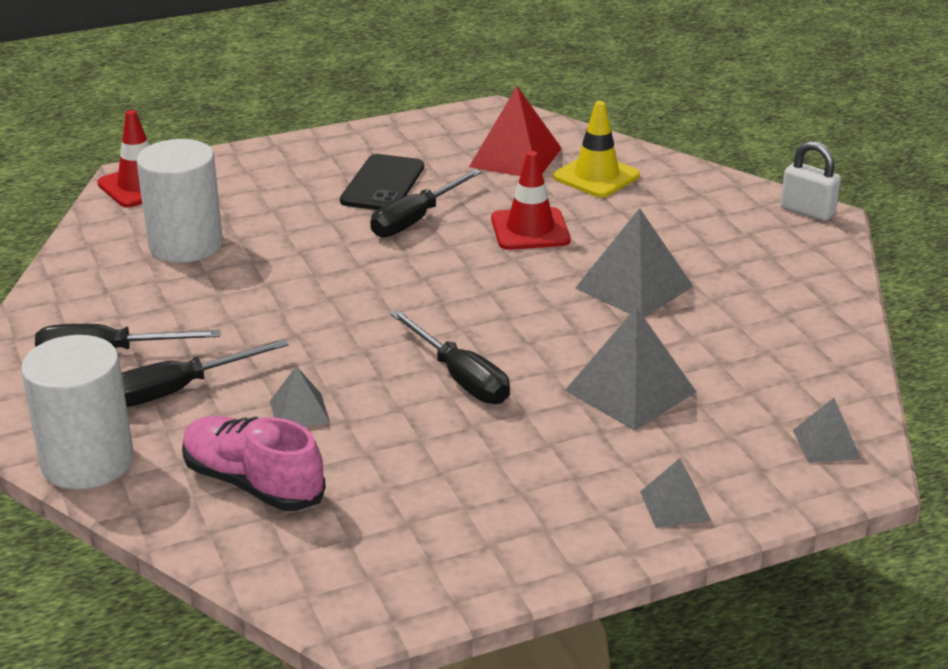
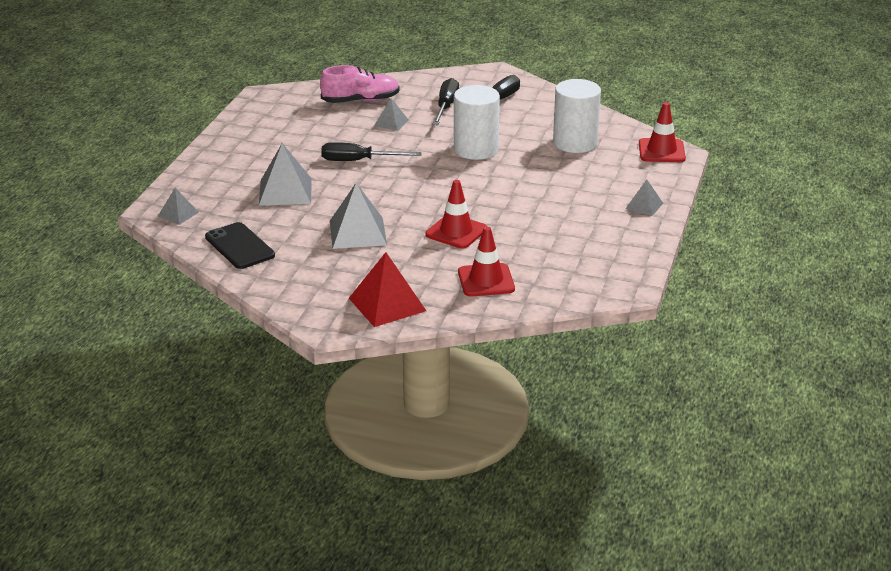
camera: 130 degrees right, 0 degrees up
white cylinder [21,335,133,490] -> white cylinder moved to [454,85,500,160]
black phone [340,154,424,210] -> black phone moved to [205,222,275,269]
black screwdriver [370,169,482,238] -> none
red pyramid [469,86,562,176] -> red pyramid moved to [349,252,426,327]
yellow traffic cone [553,101,640,197] -> red traffic cone [458,227,515,296]
grey pyramid [640,458,711,528] -> grey pyramid moved to [626,179,663,216]
white padlock [780,141,841,221] -> none

